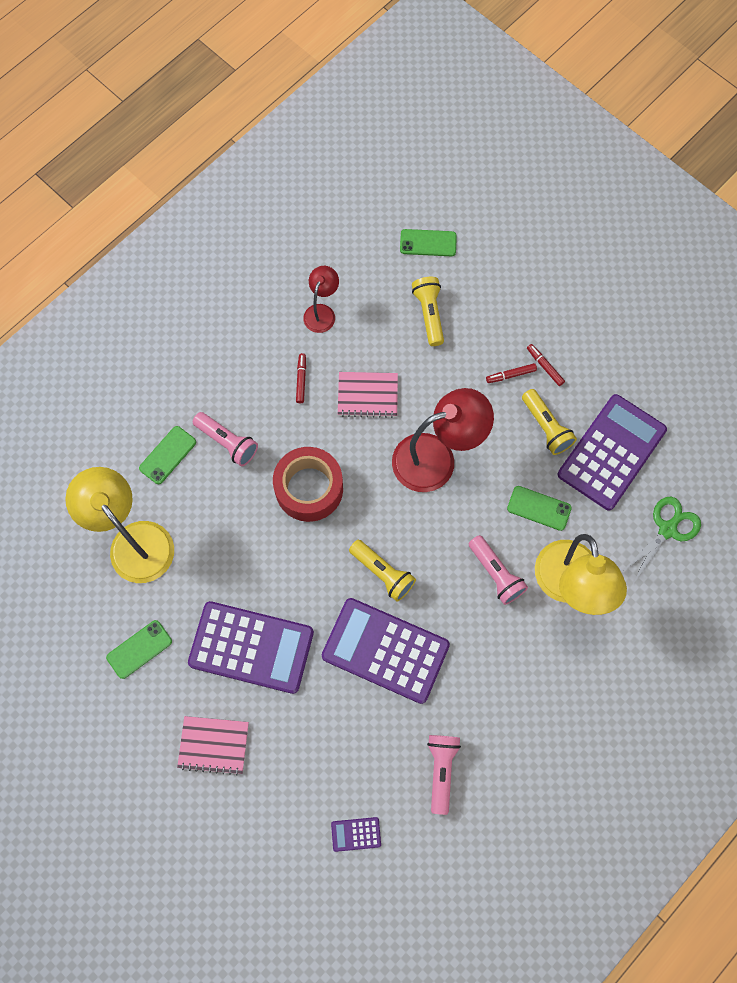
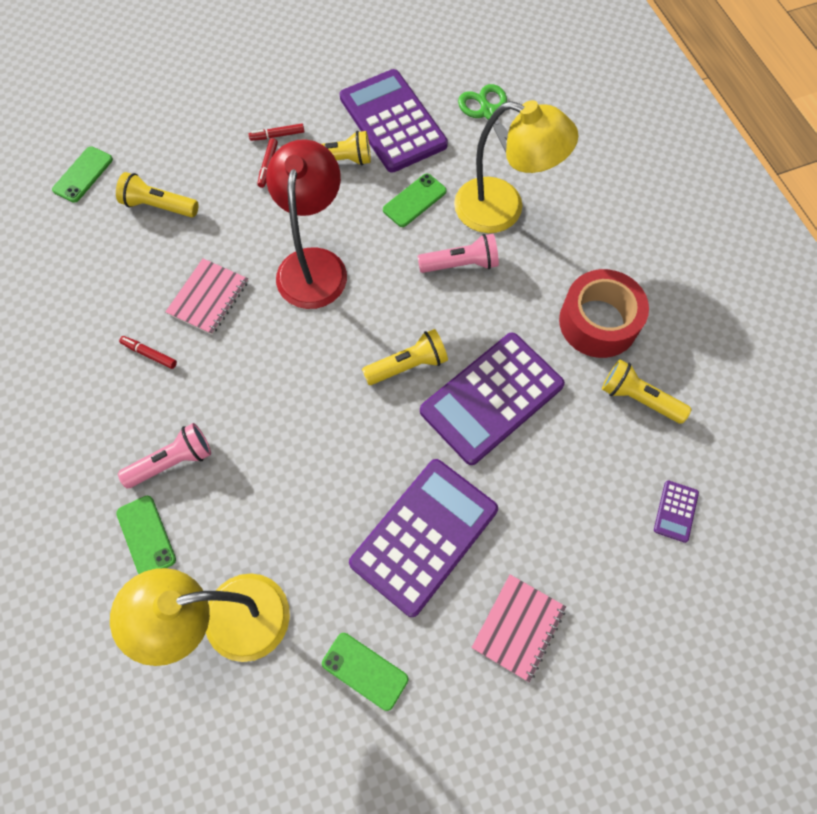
camera: 65 degrees left, 5 degrees down
green phone [106,620,172,679] -> green phone turned 45 degrees counterclockwise [322,633,408,711]
red tape [273,447,343,522] -> red tape moved to [559,269,649,358]
red lamp [303,266,339,333] -> none
pink flashlight [427,735,461,815] -> yellow flashlight [602,359,691,424]

